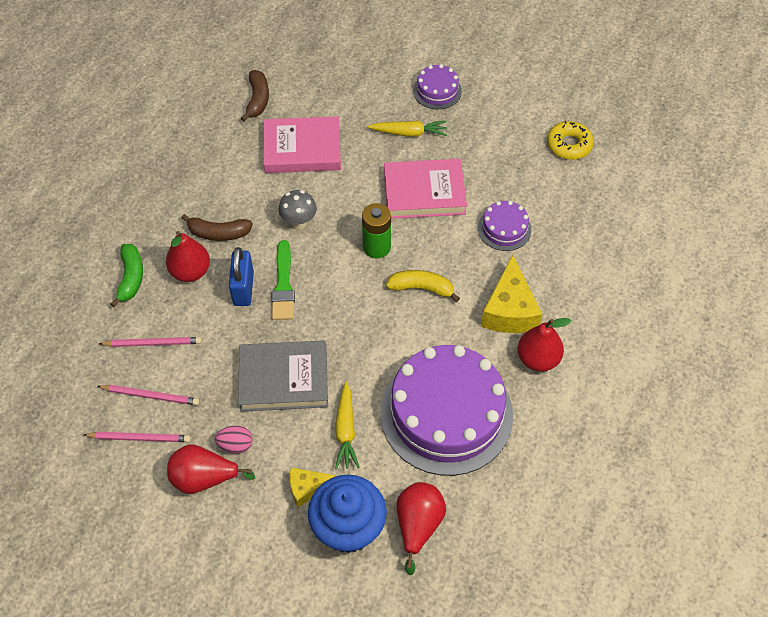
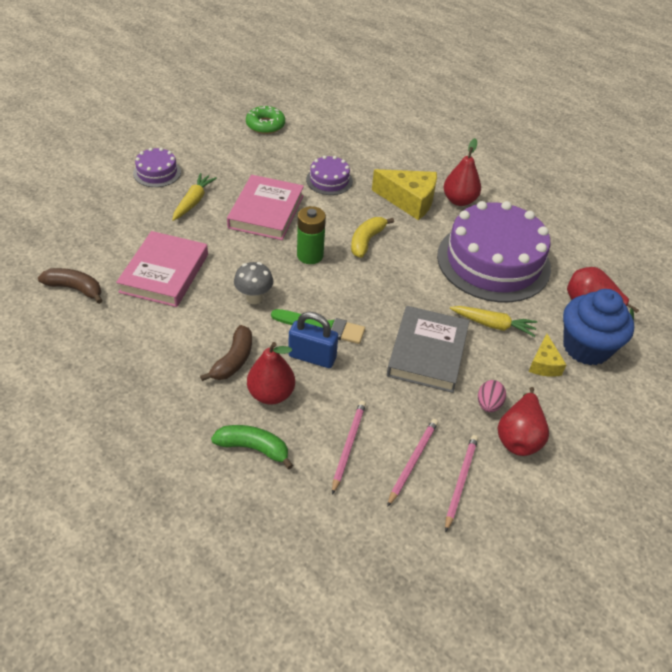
camera: 75 degrees left, 10 degrees down
yellow donut [547,121,594,160] -> green donut [246,106,285,134]

